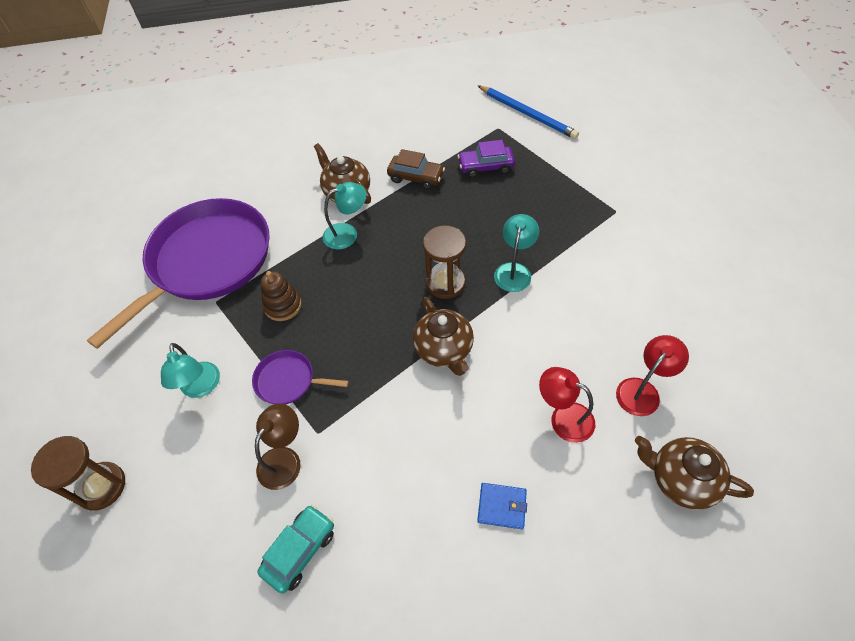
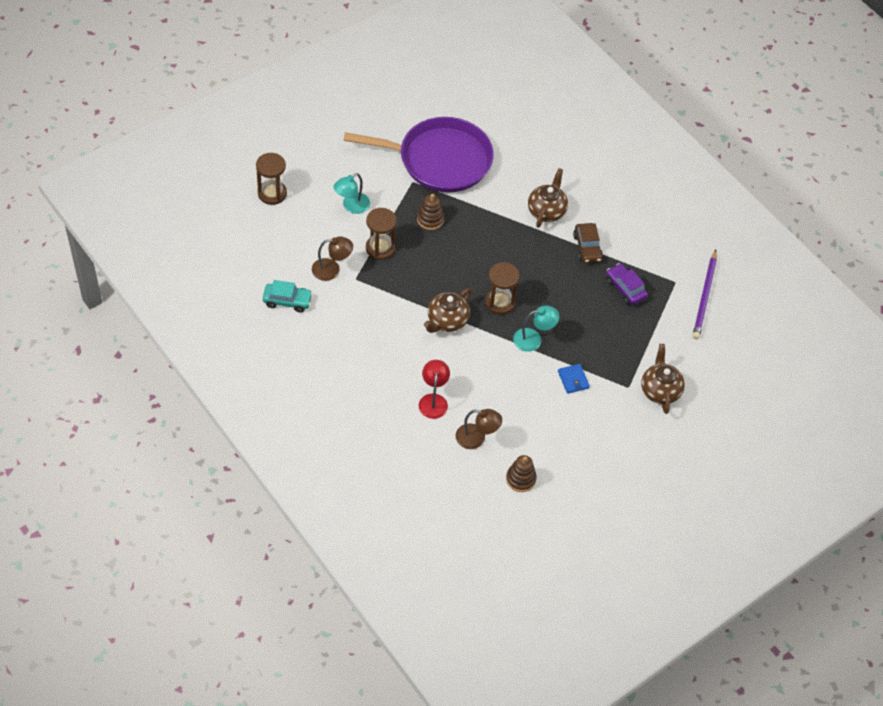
camera: 55 degrees right, 0 degrees up
purple pan [252,350,349,404] -> brown hourglass [366,208,397,260]
turquoise lamp [323,182,366,250] -> none
blue pencil [477,85,579,139] -> purple pencil [692,250,717,340]
blue wallet [477,483,527,529] -> blue wallet moved to [558,364,590,394]
red lamp [616,335,689,416] -> brown lamp [456,409,502,449]
brown teapot [635,436,754,510] -> brown teapot moved to [641,344,685,414]
none -> brown stacking toy [506,455,537,492]

